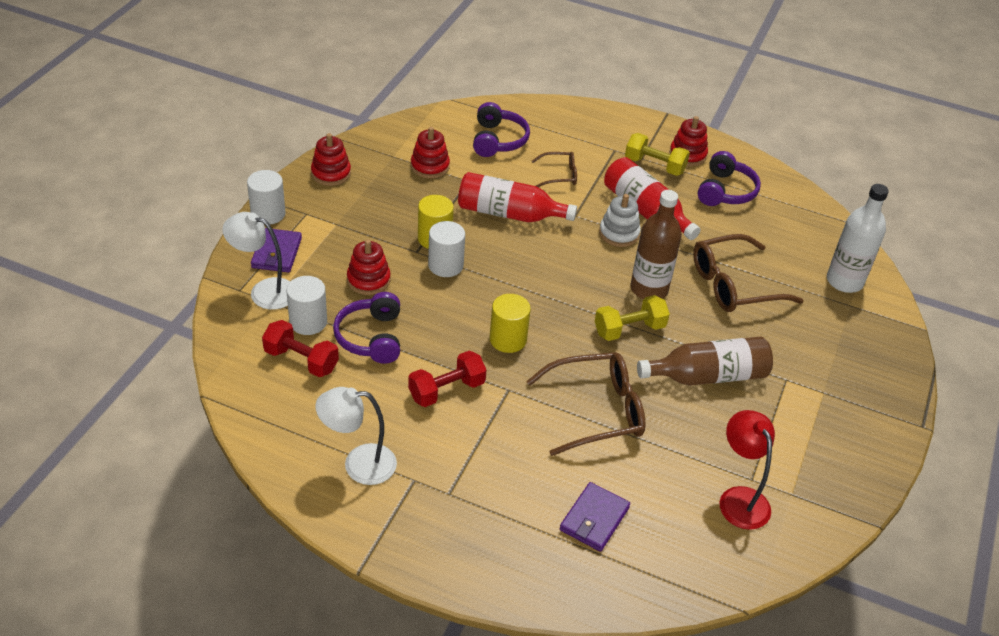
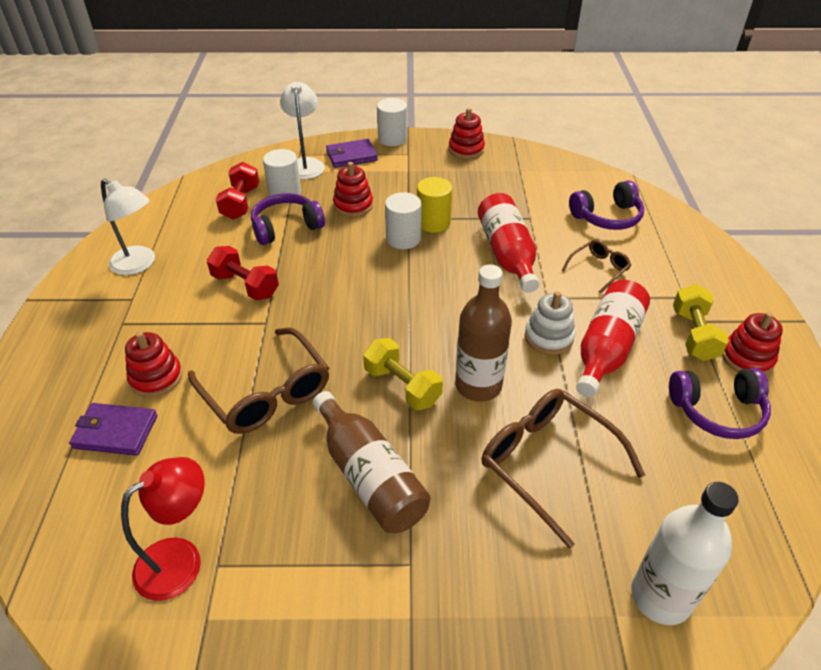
camera: 70 degrees right, 0 degrees up
white lamp [315,387,397,485] -> white lamp turned 150 degrees clockwise [101,179,155,275]
red stacking toy [411,127,450,178] -> red stacking toy moved to [125,331,183,397]
yellow cylinder [490,294,531,353] -> none
brown glasses [532,152,577,187] -> brown glasses turned 105 degrees counterclockwise [562,240,631,294]

